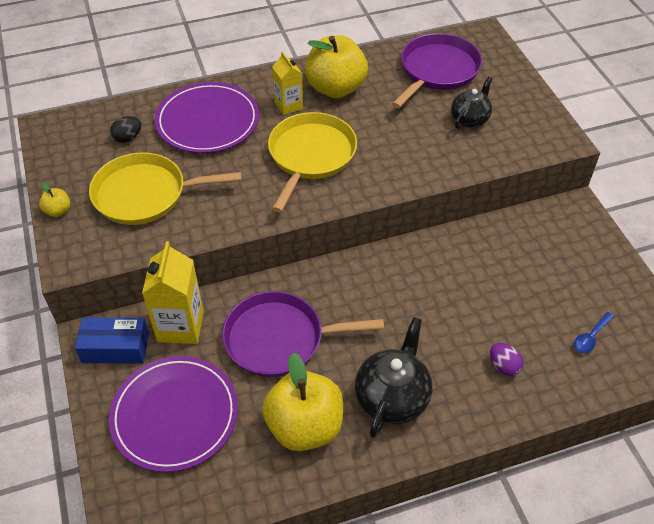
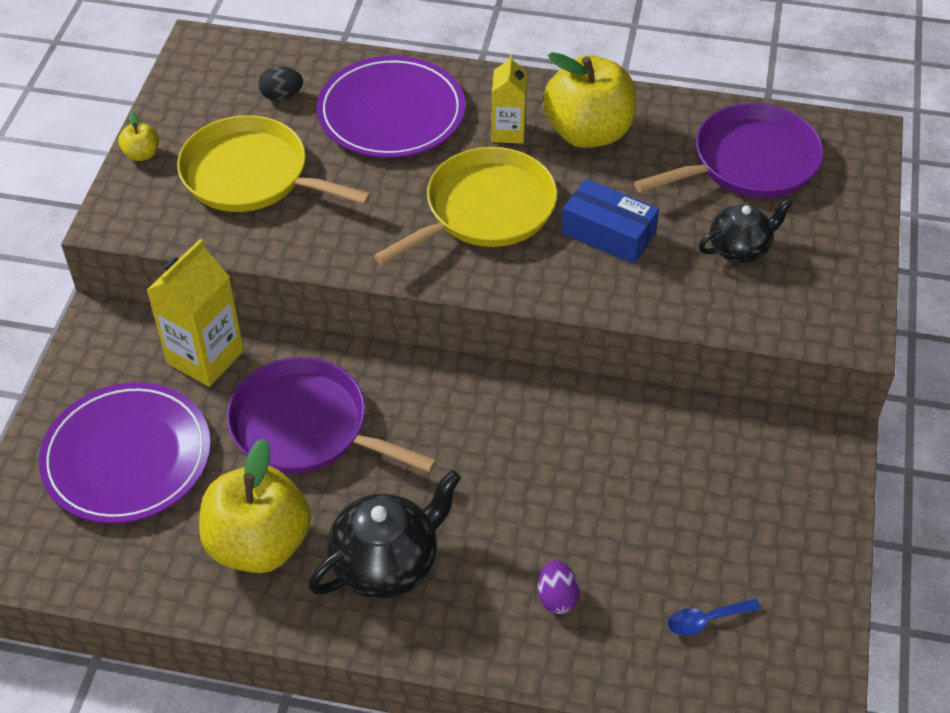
camera: 30 degrees right, 0 degrees up
blue box [75,317,149,364] -> blue box moved to [562,179,659,264]

